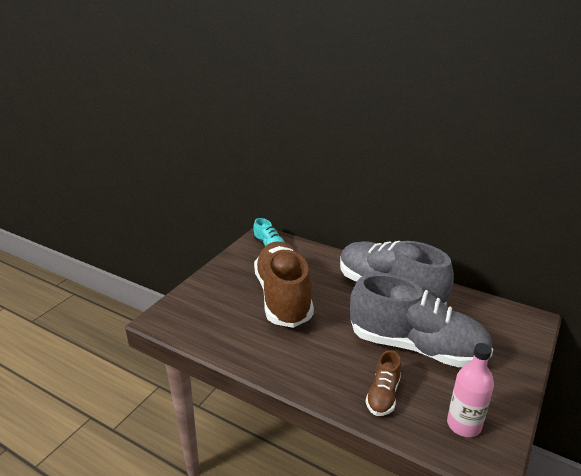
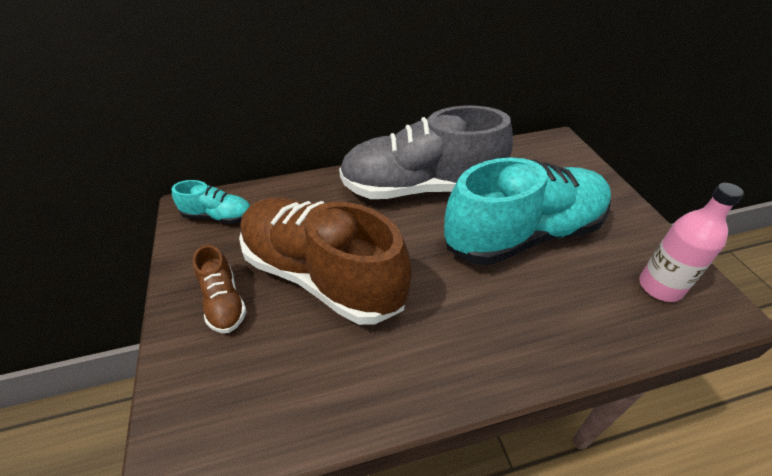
camera: 45 degrees left, 15 degrees up
grey shoe [350,273,493,367] -> turquoise shoe [444,157,611,265]
brown shoe [365,350,401,416] -> brown shoe moved to [193,245,247,333]

